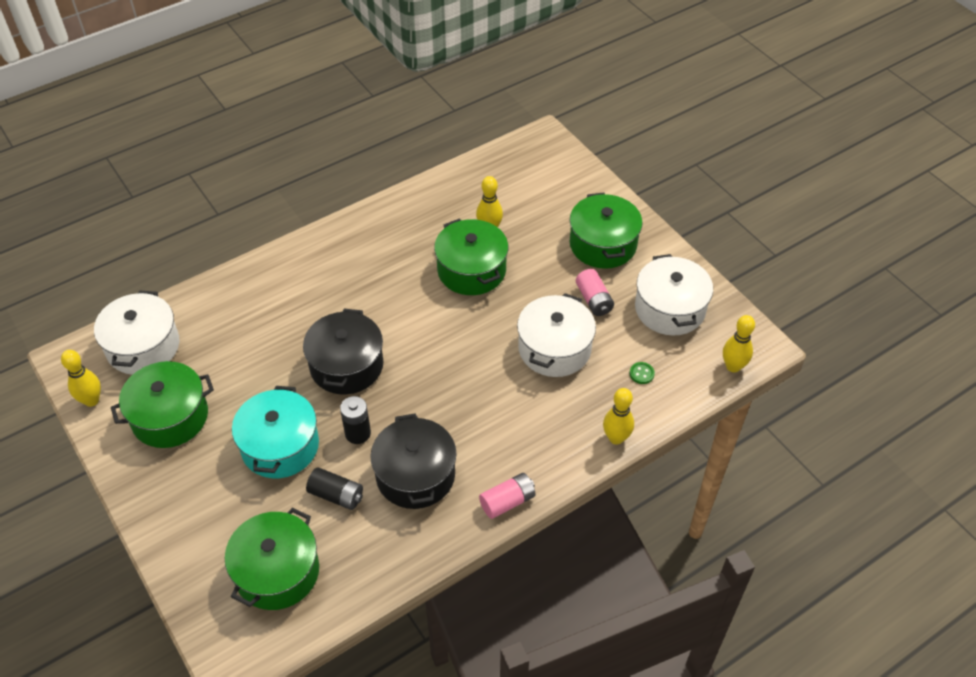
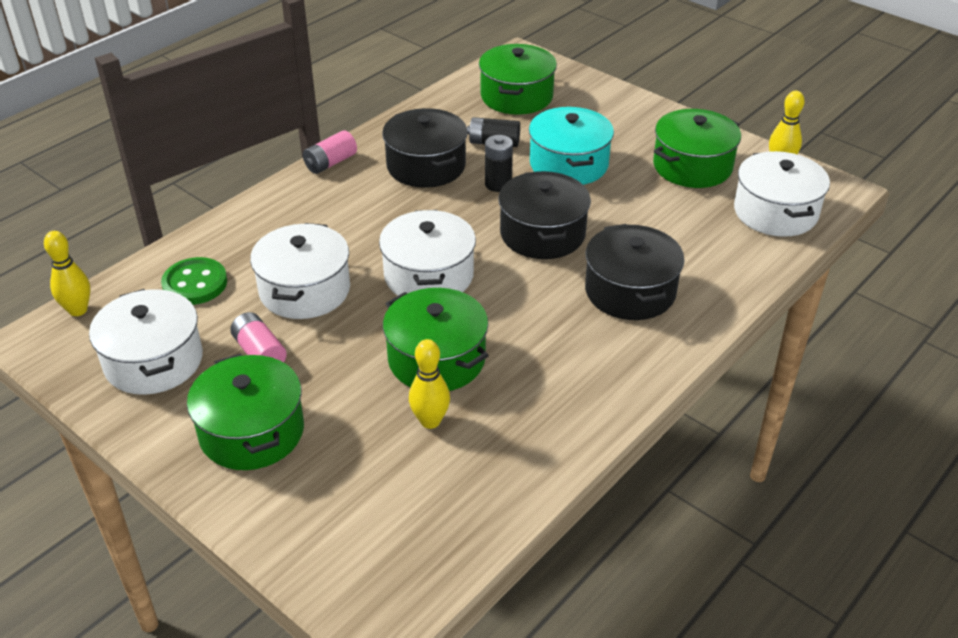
camera: 165 degrees right, 10 degrees down
yellow bowling pin [603,388,634,444] -> none
green button [630,362,655,384] -> green button [161,257,227,305], size x2.10
none -> white pot [379,210,476,296]
none -> black pot [585,224,684,320]

